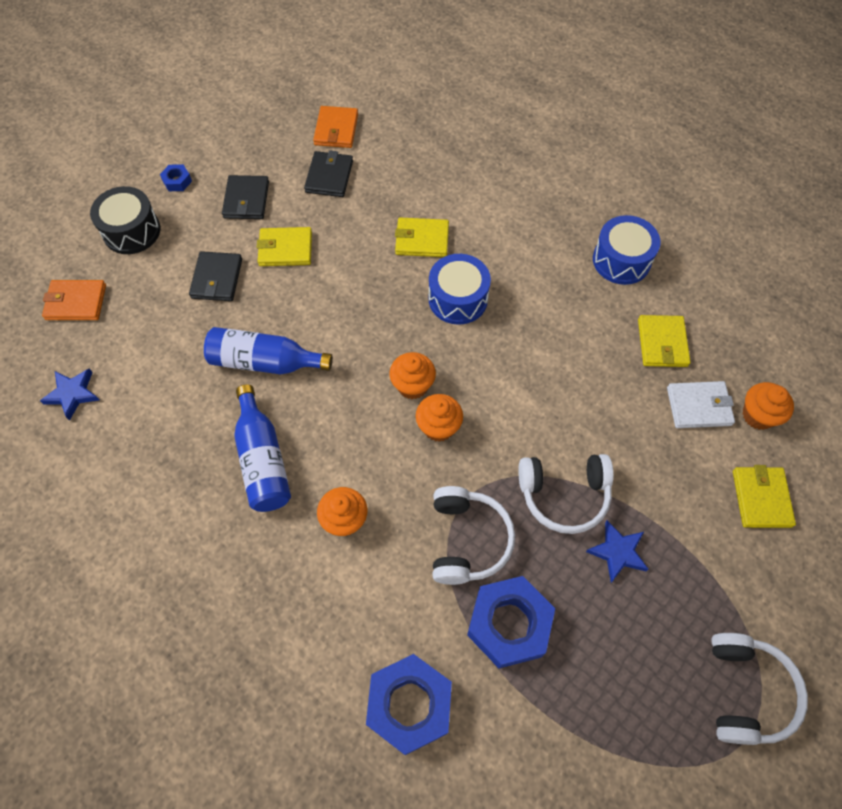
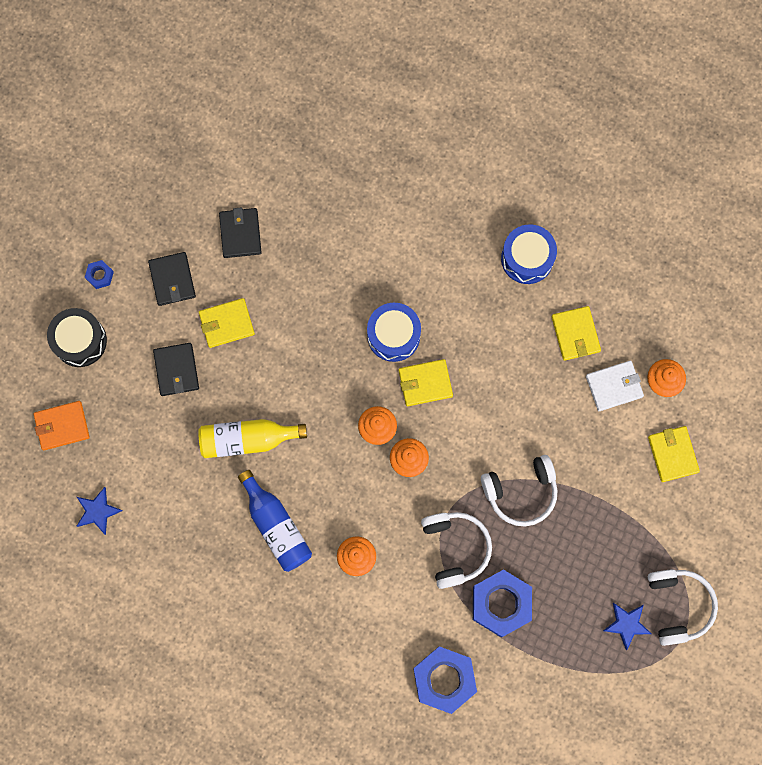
camera: 15 degrees left, 15 degrees up
blue bottle [204,327,333,375] -> yellow bottle [198,419,307,458]
orange wallet [313,106,358,148] -> none
yellow wallet [395,218,449,257] -> yellow wallet moved to [399,359,453,406]
blue star [586,520,648,582] -> blue star moved to [603,603,651,650]

